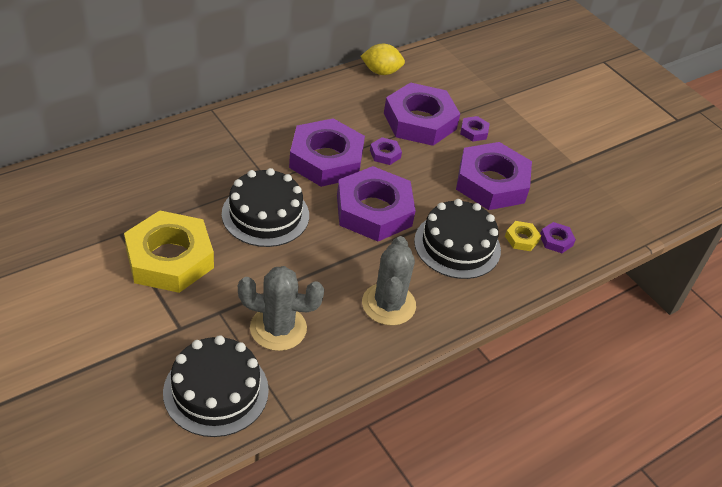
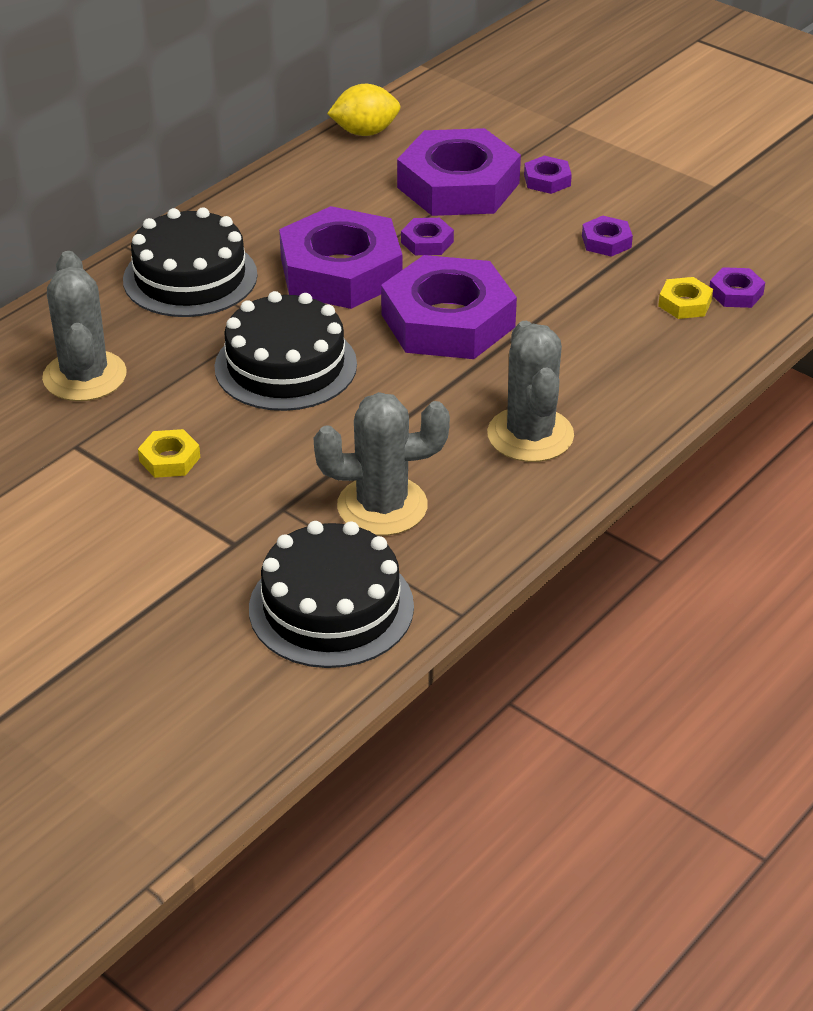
camera: 10 degrees left, 5 degrees down
yellow nut [124,210,214,293] -> yellow nut [138,429,200,478], size x0.41
black cake [414,199,501,279] -> black cake moved to [123,207,258,317]
purple nut [456,142,532,210] -> purple nut [582,216,633,257], size x0.41
none -> grey cactus [42,251,127,401]

